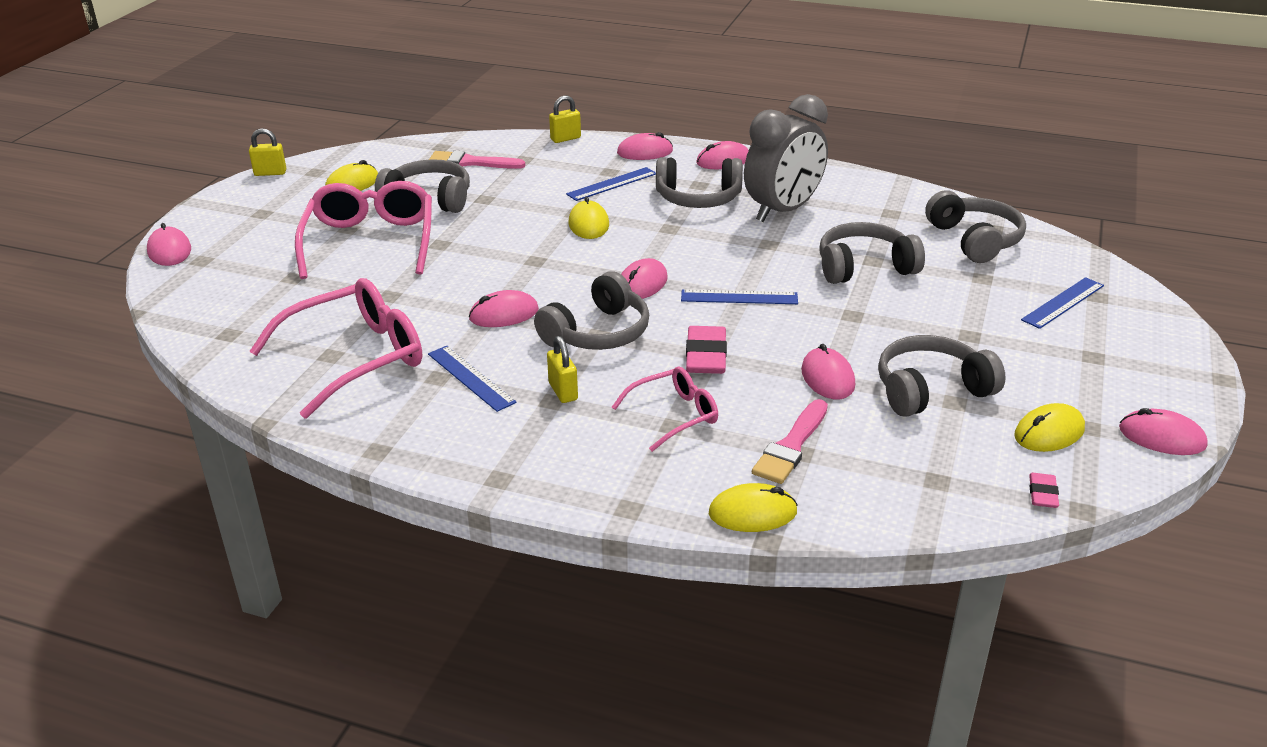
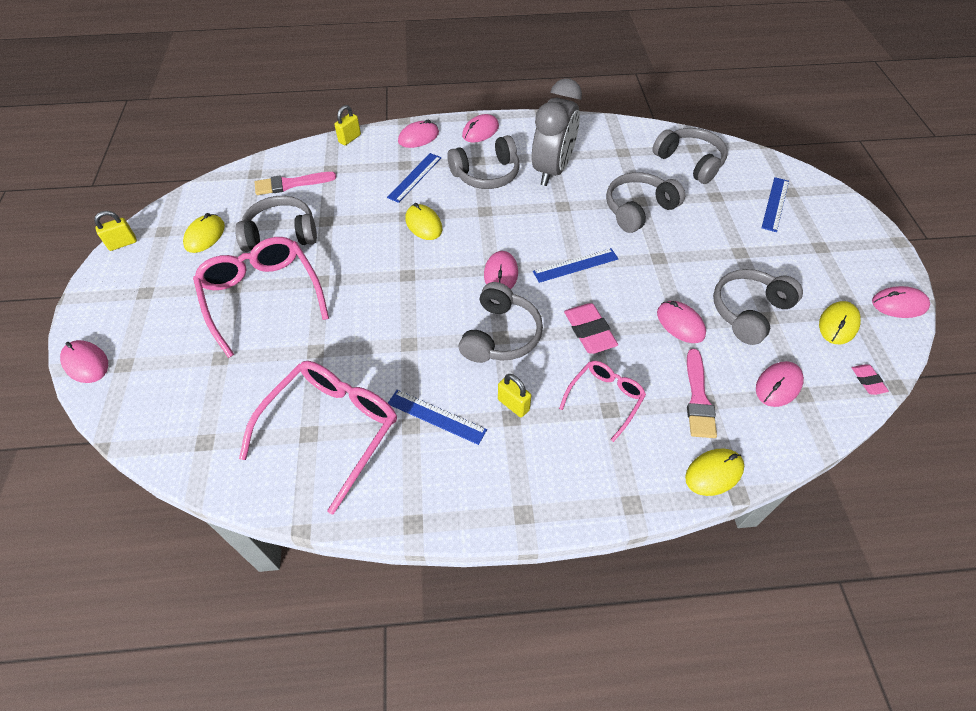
camera: 25 degrees left, 20 degrees up
pink mouse [469,290,539,327] -> pink mouse moved to [756,361,804,407]

